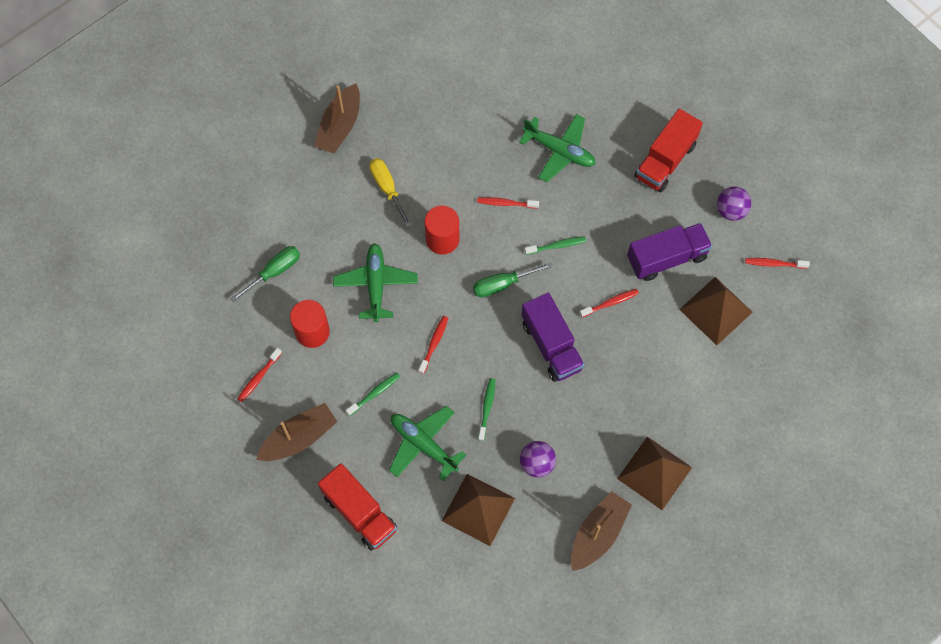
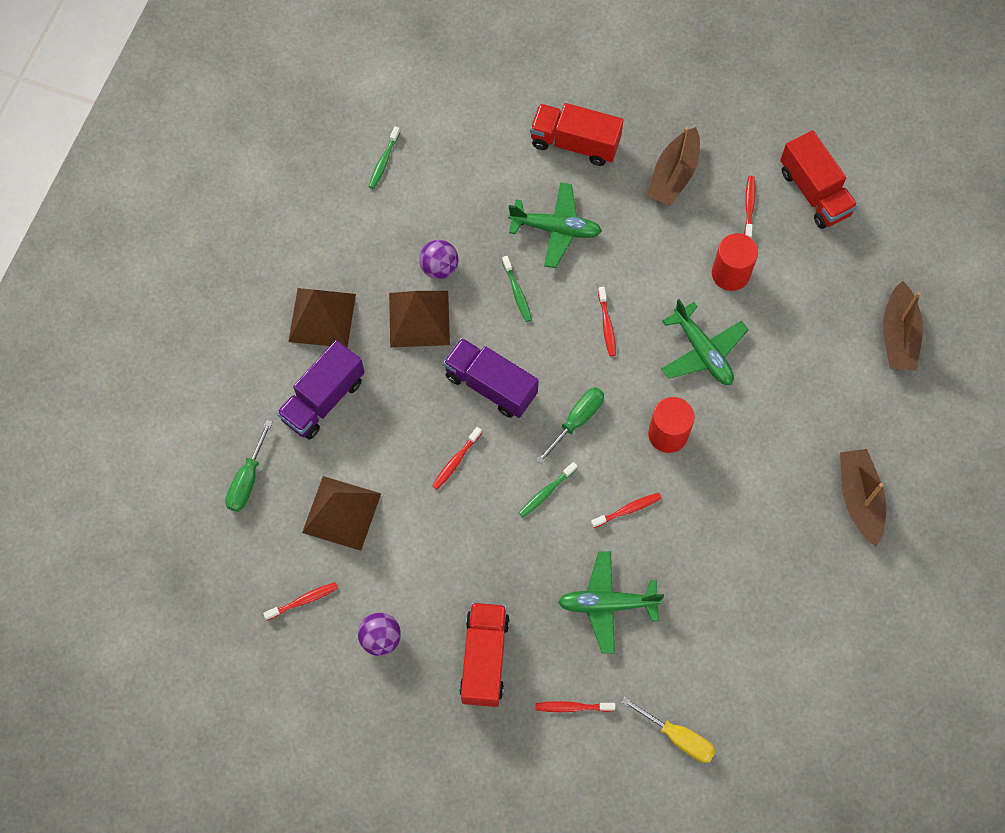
camera: 150 degrees right, 0 degrees up
green screwdriver [230,246,300,302] -> green screwdriver moved to [225,420,273,512]
green toothbrush [346,373,400,416] -> green toothbrush moved to [368,126,400,189]
yellow screwdriver [369,158,412,228] -> yellow screwdriver moved to [621,697,716,763]
brown pyramid [442,474,515,546] -> brown pyramid moved to [389,291,450,347]
brown boat [571,491,632,571] -> brown boat moved to [883,281,923,371]
purple truck [627,223,712,281] -> purple truck moved to [277,340,365,440]
none -> red toothbrush [536,701,615,712]
none -> red truck [780,130,858,229]

